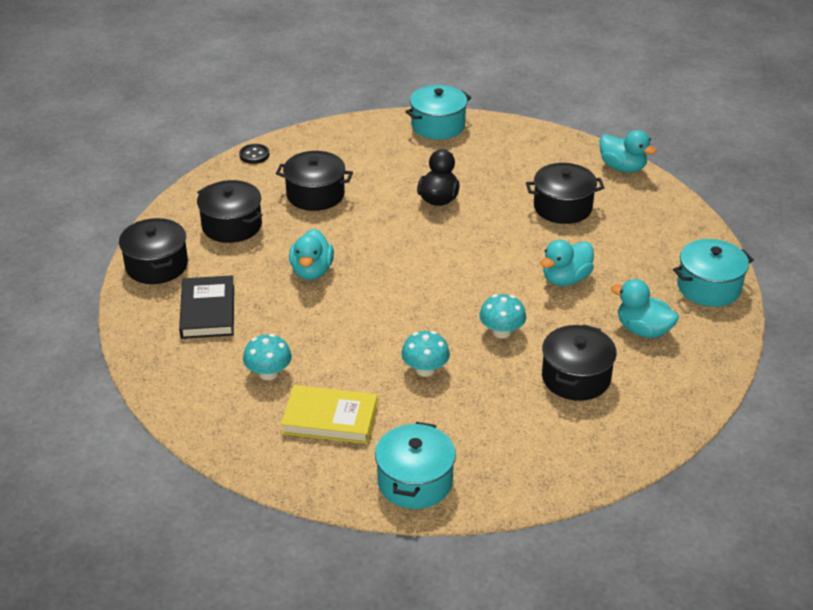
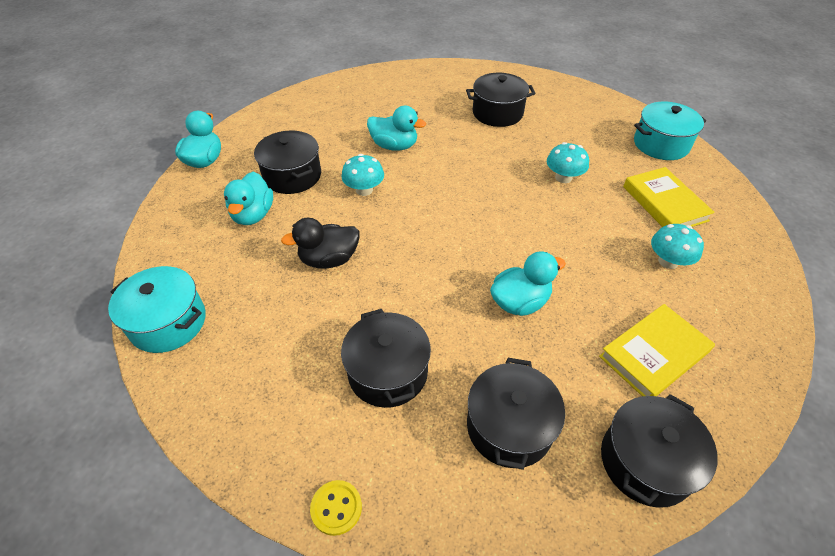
camera: 120 degrees left, 10 degrees up
black book [179,275,234,339] -> yellow book [599,304,715,396]
black button [239,144,270,164] -> yellow button [310,480,362,536]
turquoise mushroom [479,294,526,338] -> turquoise mushroom moved to [342,154,384,196]
turquoise duck [611,279,679,338] -> turquoise duck moved to [224,172,273,225]
turquoise pot [673,239,754,307] -> none

